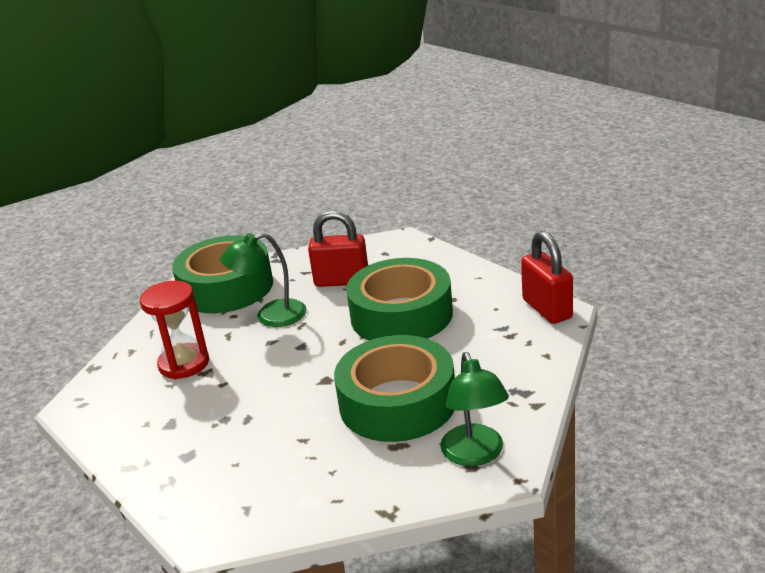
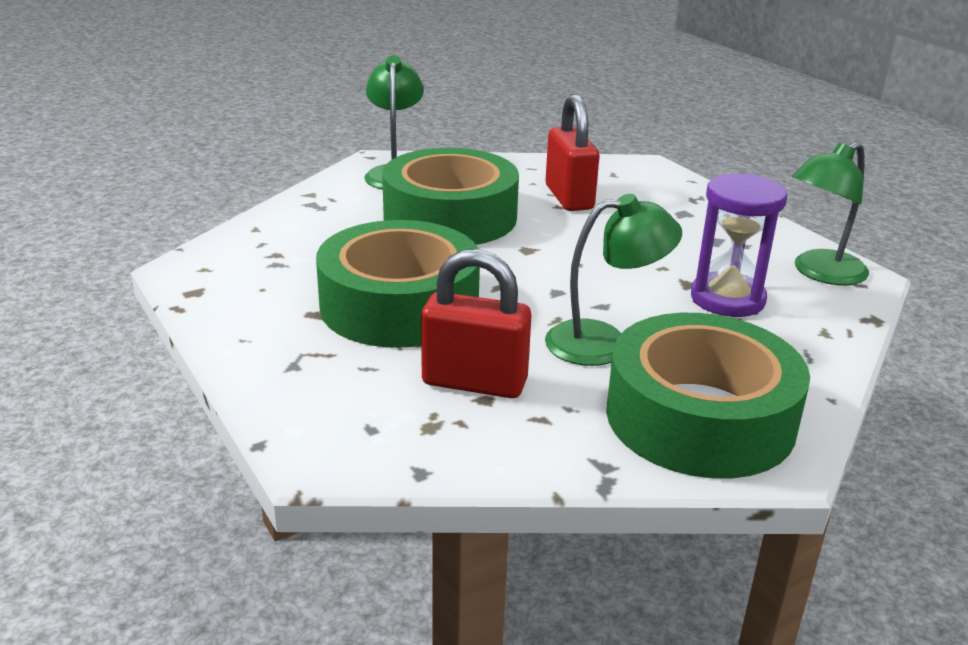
camera: 175 degrees left, 0 degrees up
red hourglass [140,281,209,379] -> purple hourglass [691,174,787,317]
red padlock [521,231,573,324] -> red padlock moved to [546,94,600,211]
none -> green lamp [792,142,869,285]

